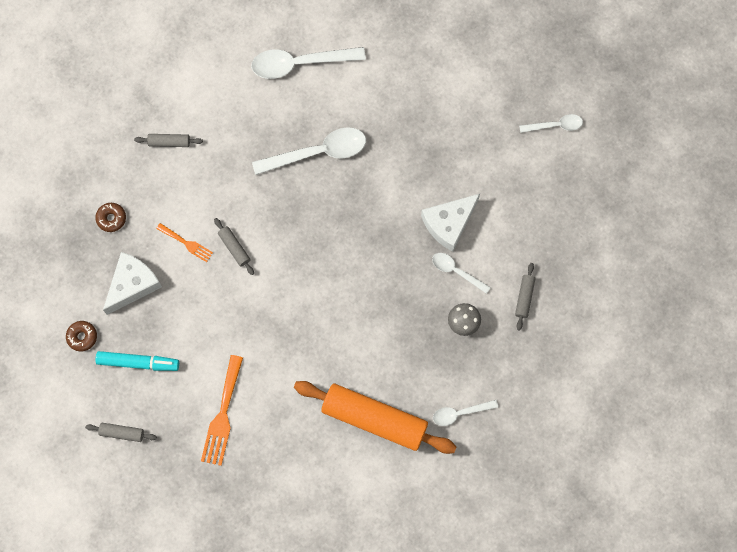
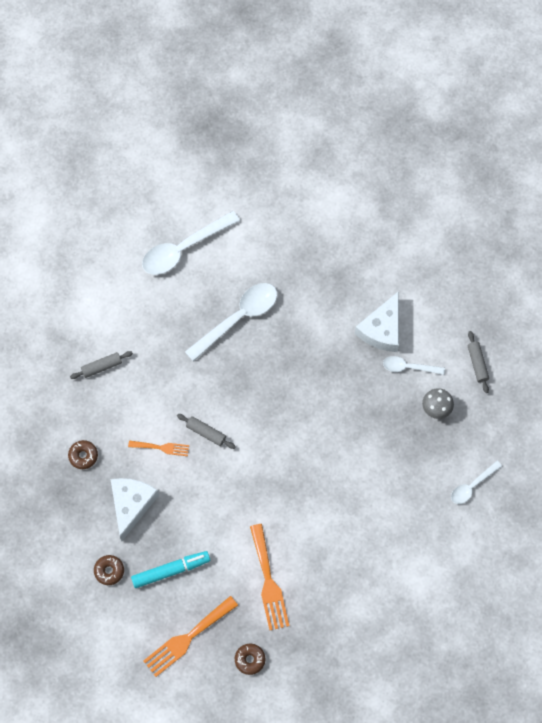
camera: 25 degrees left, 5 degrees down
grey rolling pin [85,423,157,442] -> orange fork [144,596,238,677]
orange rolling pin [294,381,456,454] -> none
white spoon [519,114,583,133] -> none
none -> brown donut [235,644,265,675]

